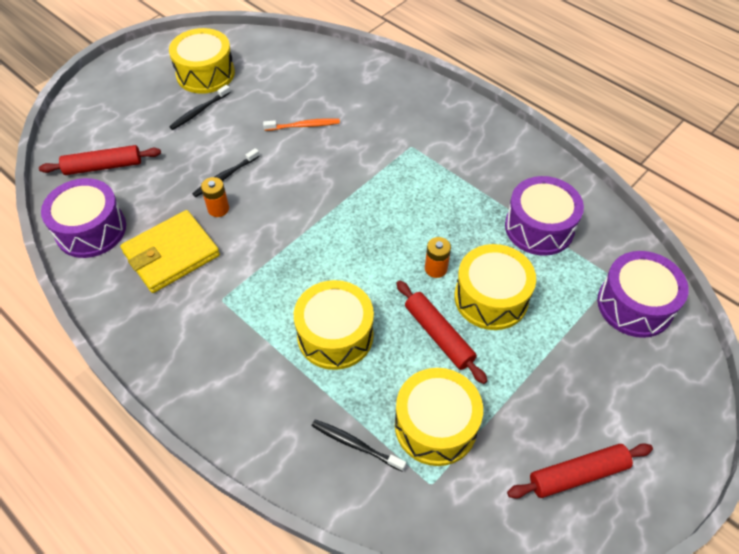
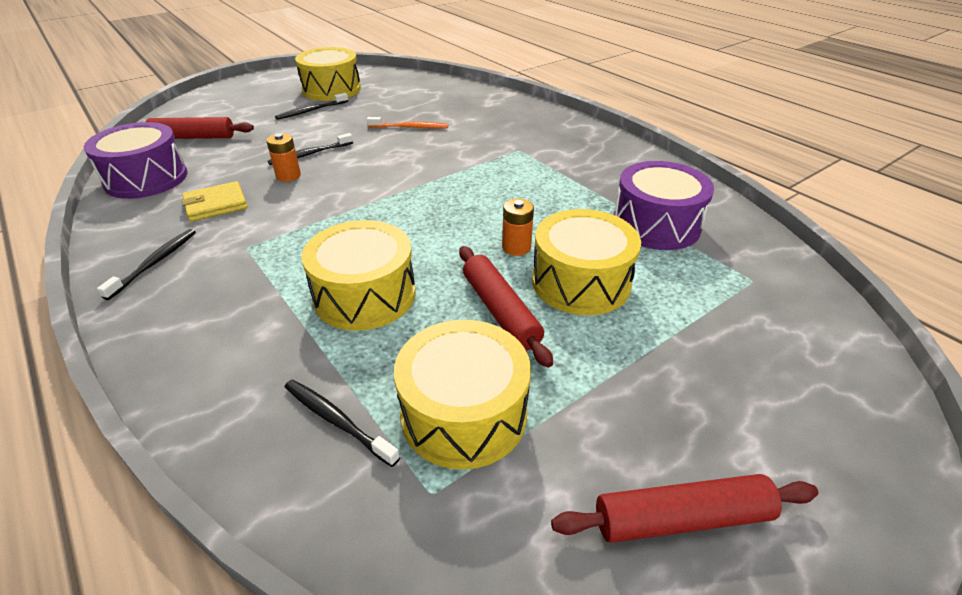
camera: 10 degrees right, 15 degrees down
yellow wallet [120,210,220,293] -> yellow wallet [181,181,247,222], size x0.61
purple drum [597,251,689,338] -> none
none -> black toothbrush [97,229,196,300]

